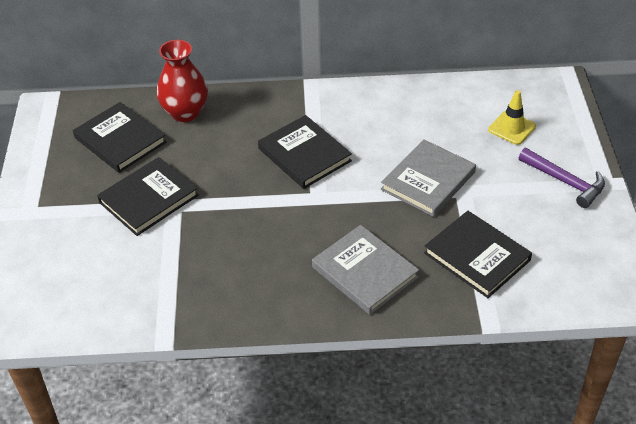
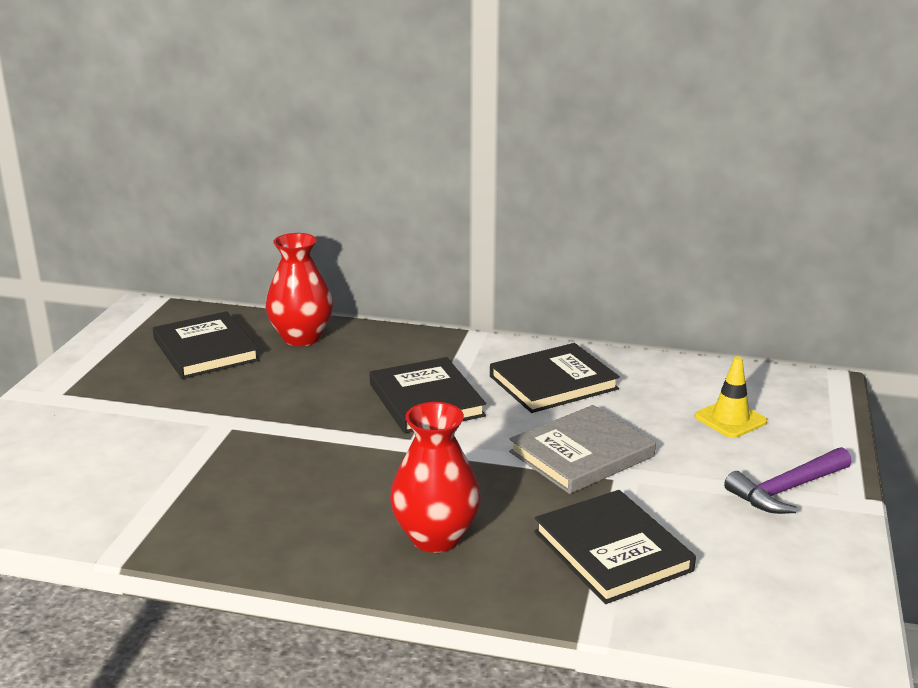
camera: 15 degrees right, 20 degrees down
black book [97,157,199,236] -> black book moved to [490,343,620,413]
grey book [312,225,419,315] -> red vase [390,402,481,553]
purple hammer [519,148,605,208] -> purple hammer turned 90 degrees clockwise [724,447,852,514]

